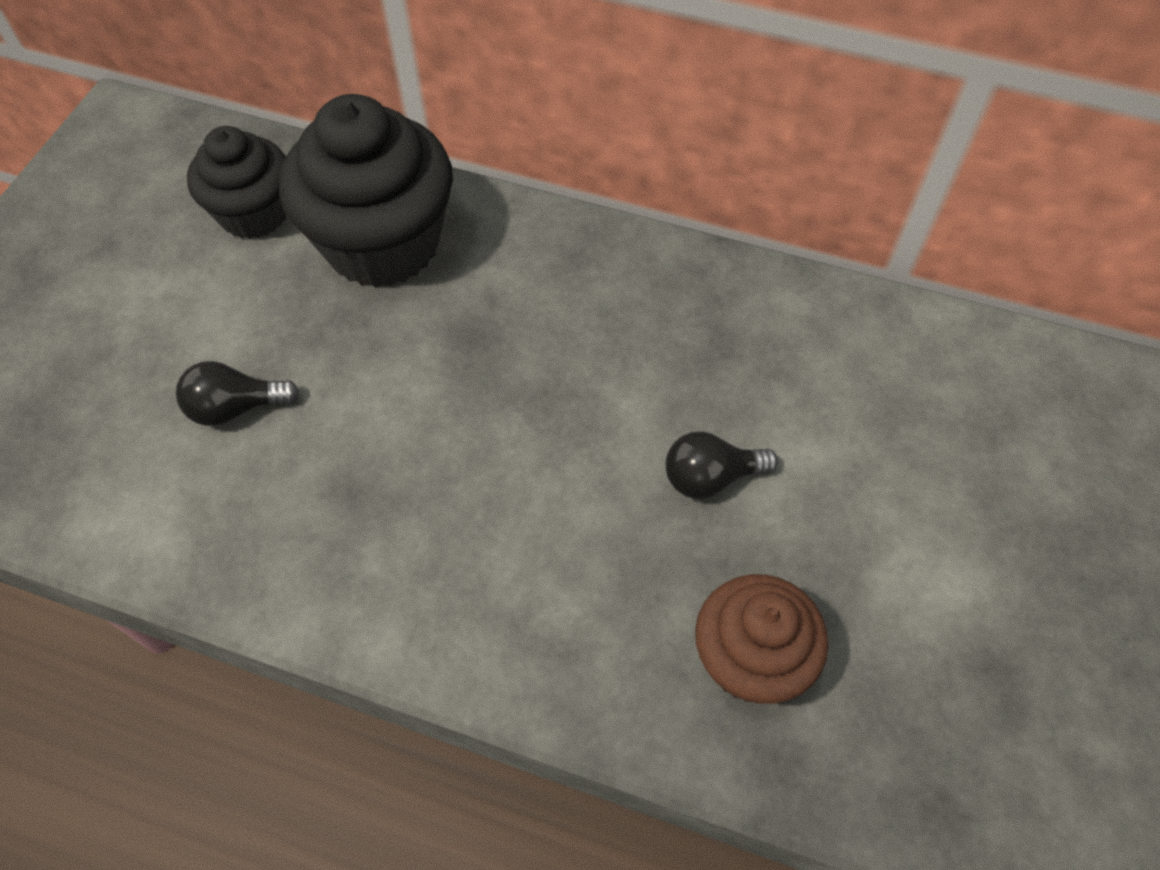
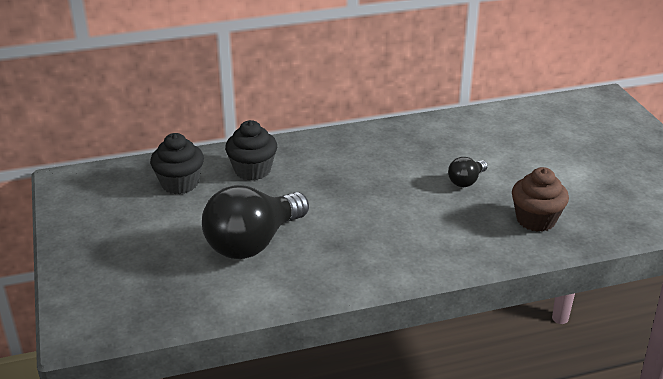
camera: 35 degrees left, 25 degrees down
black light bulb [176,361,299,426] -> black light bulb [202,185,309,259], size x2.15
black cupcake [279,94,453,288] -> black cupcake [225,120,277,181], size x0.62

